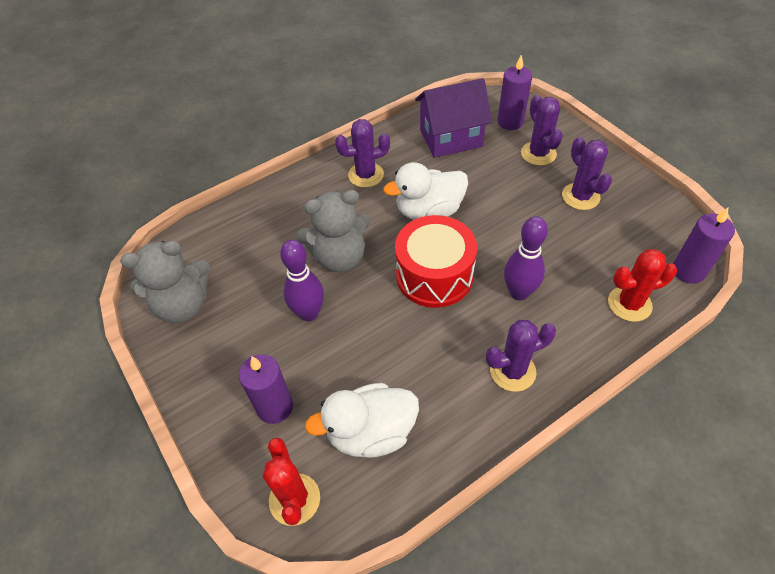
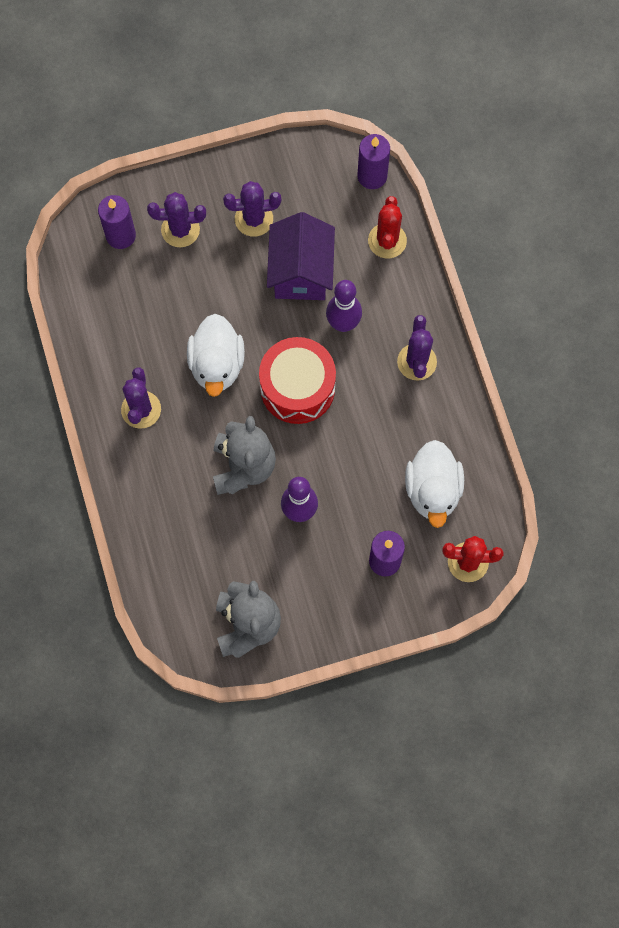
camera: 75 degrees left, 20 degrees up
purple house [415,78,492,158] -> purple house moved to [267,212,335,300]

